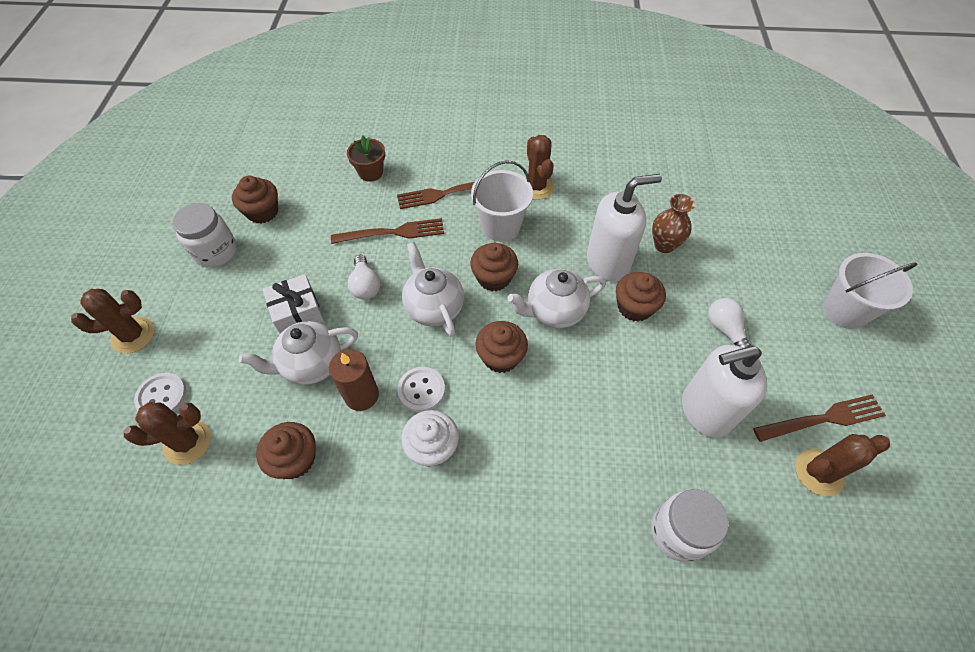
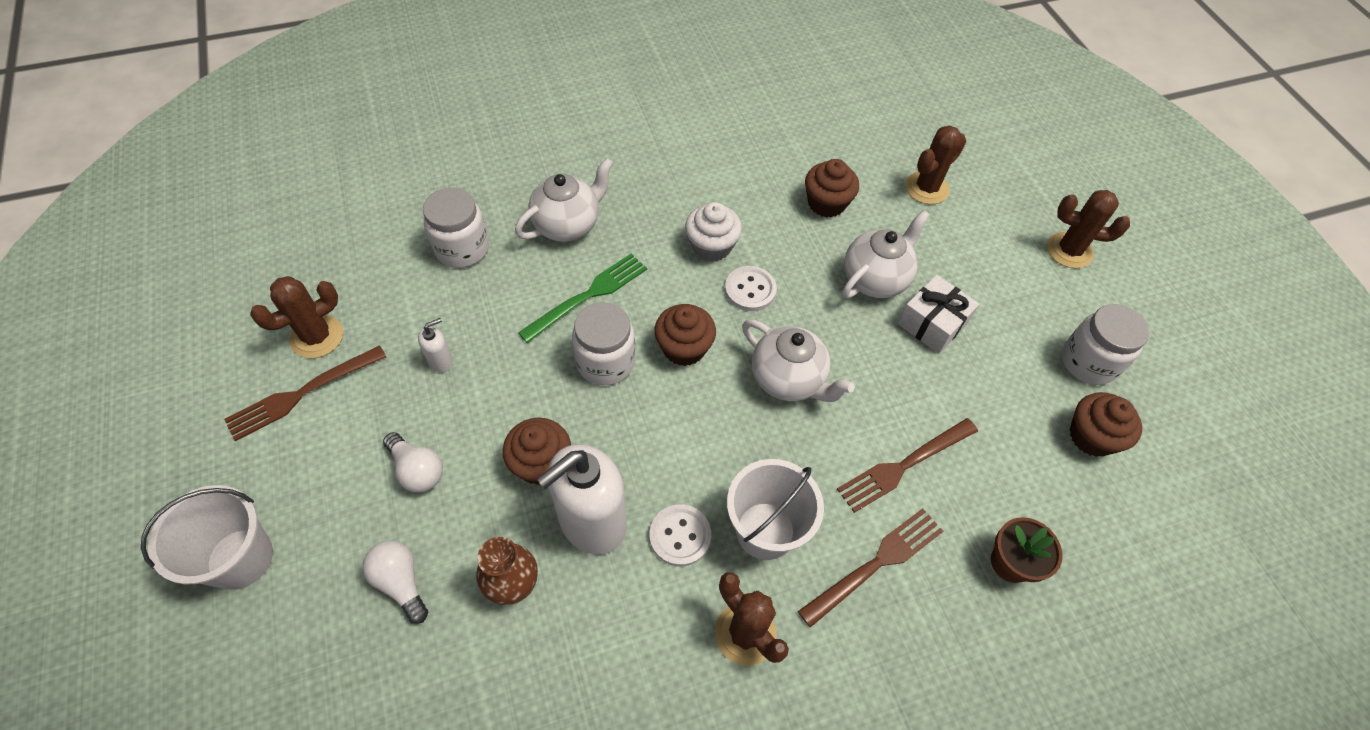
camera: 155 degrees right, 0 degrees up
brown cactus [71,289,155,353] -> brown cactus turned 60 degrees clockwise [1047,190,1130,268]
white button [134,373,187,412] -> white button moved to [650,504,711,567]
brown candle [329,349,379,411] -> none
white light bulb [348,255,381,300] -> white light bulb moved to [362,540,428,624]
brown cupcake [470,243,518,291] -> none
white teapot [507,269,606,328] -> white teapot moved to [515,158,613,242]
white soap dispenser [682,345,767,438] -> white soap dispenser [418,318,453,372], size x0.43
none -> green fork [518,253,647,343]
none -> white jar [572,302,636,385]

